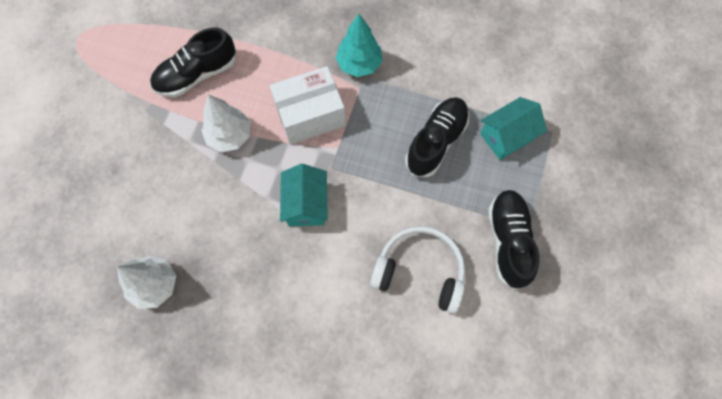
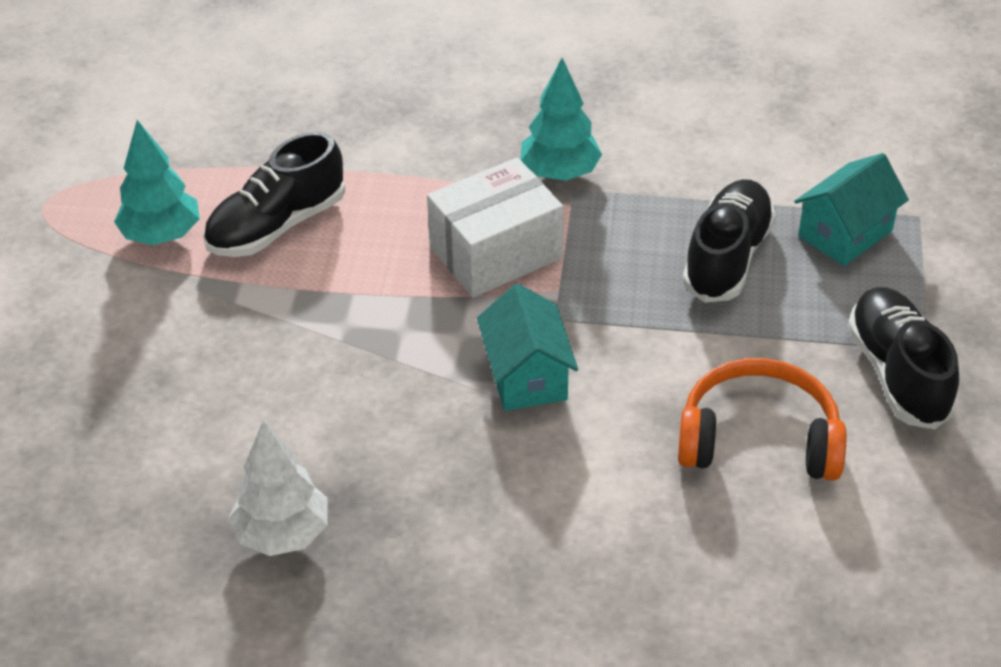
camera: 10 degrees left, 25 degrees down
white tree [201,95,250,152] -> none
white headphones [370,226,465,314] -> orange headphones [678,358,846,480]
none -> turquoise tree [114,120,200,245]

